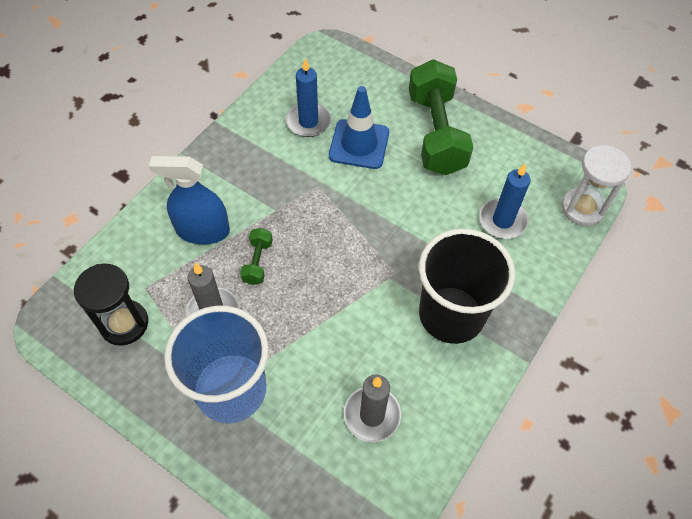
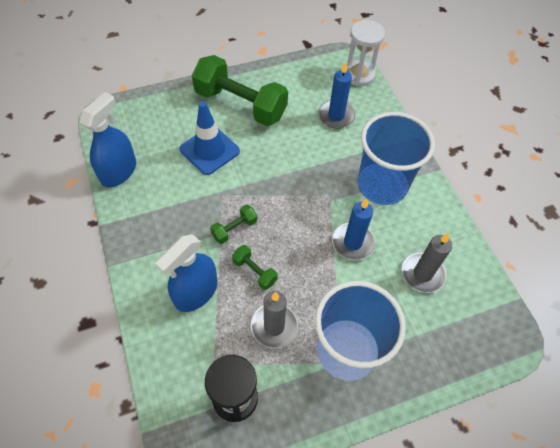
camera: 55 degrees left, 0 degrees up
blue candle [286,58,331,137] -> blue candle moved to [332,198,375,260]
black cup [419,229,515,344] -> blue cup [357,112,435,205]
none -> blue spray bottle [80,92,136,188]
none -> green dumbbell [210,205,257,244]

